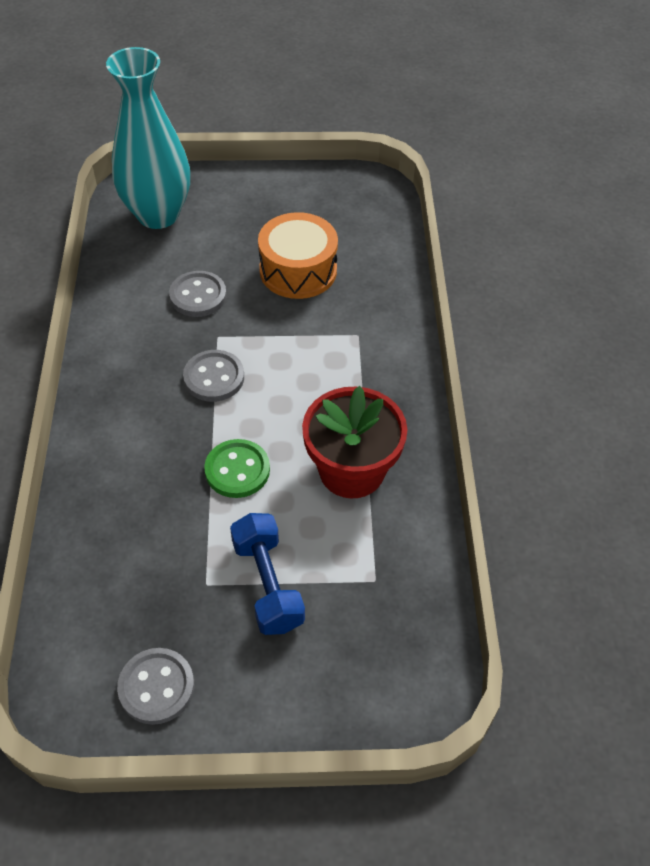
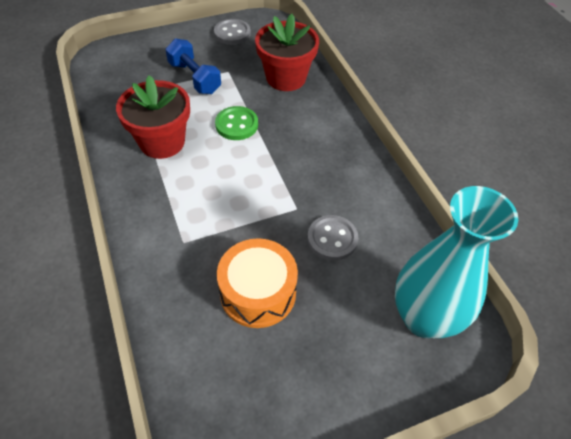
camera: 160 degrees right, 0 degrees up
grey button [183,350,244,402] -> none
none -> red flower pot [255,14,319,91]

